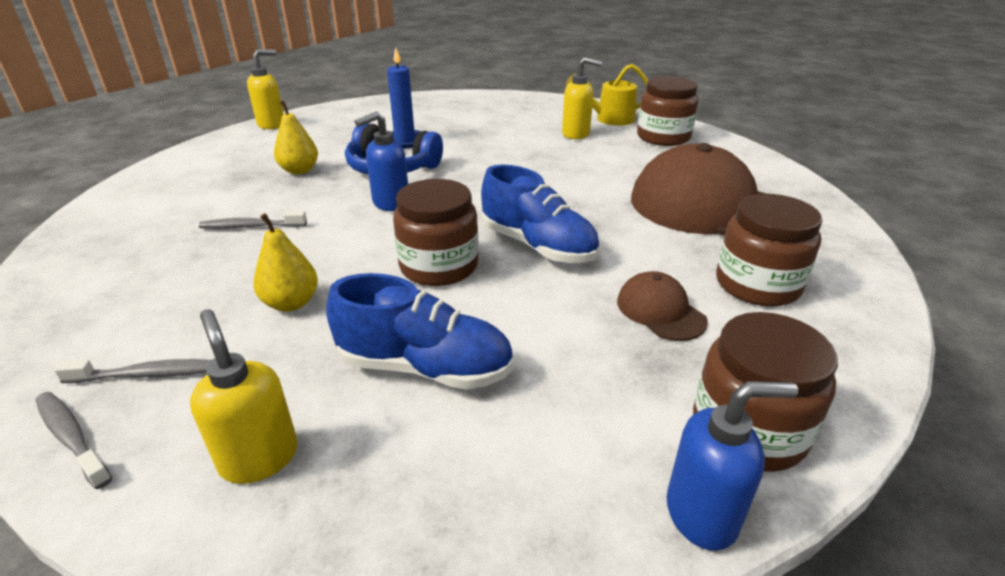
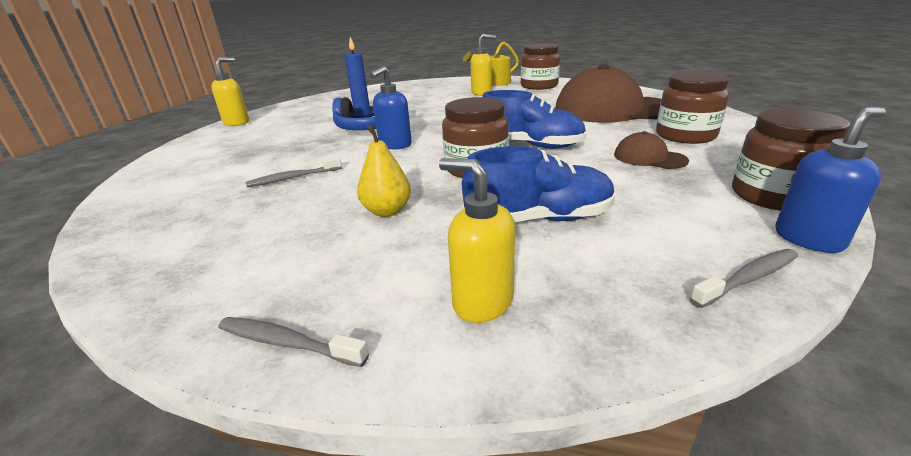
camera: 20 degrees left, 5 degrees down
grey toothbrush [54,359,212,383] -> grey toothbrush moved to [690,249,798,308]
yellow pear [274,100,318,174] -> none

